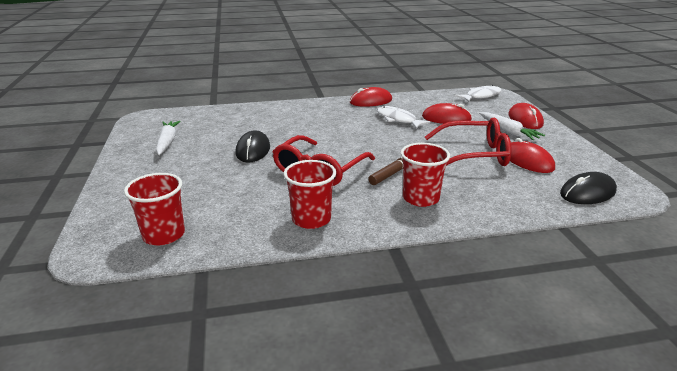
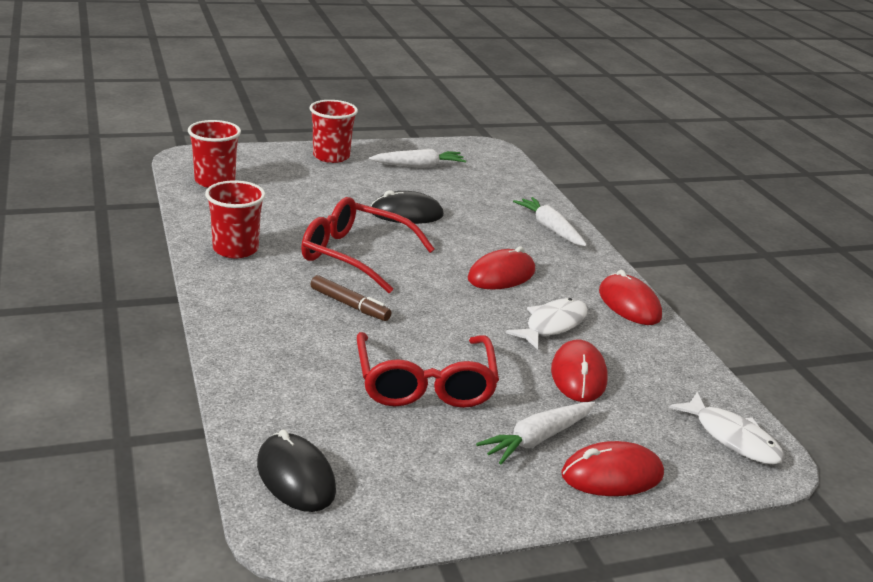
camera: 80 degrees right, 0 degrees up
red cup [401,143,450,207] -> red cup moved to [309,100,358,163]
red mouse [510,138,555,173] -> red mouse moved to [468,247,535,290]
none -> white carrot [513,197,587,246]

